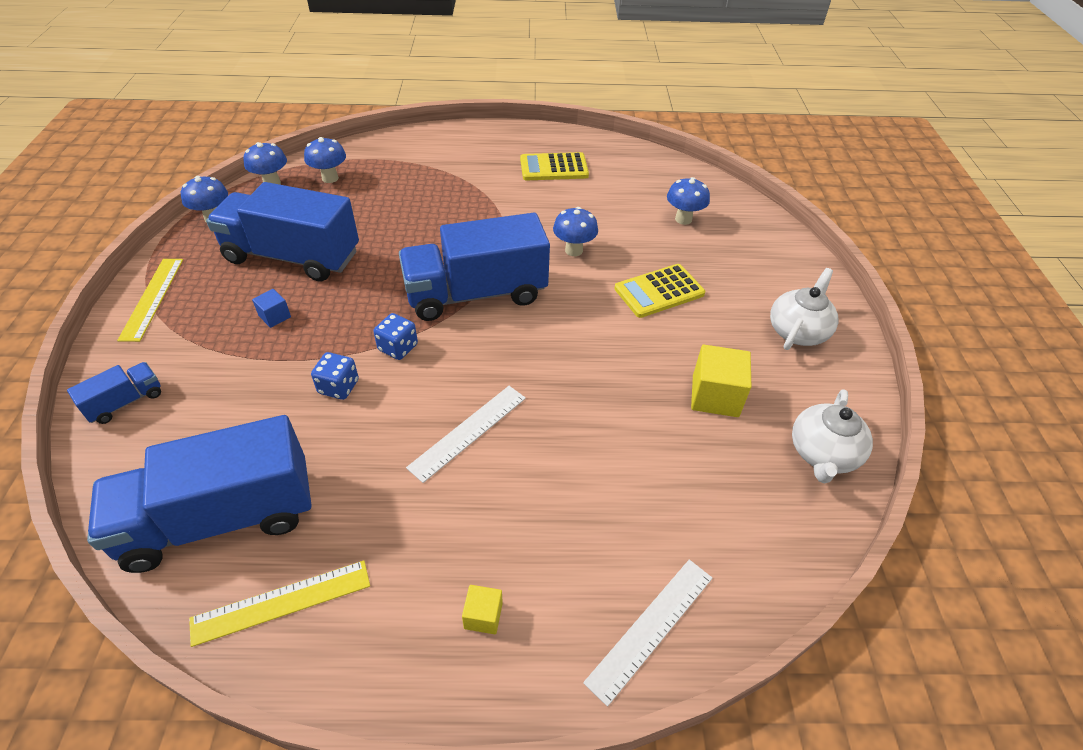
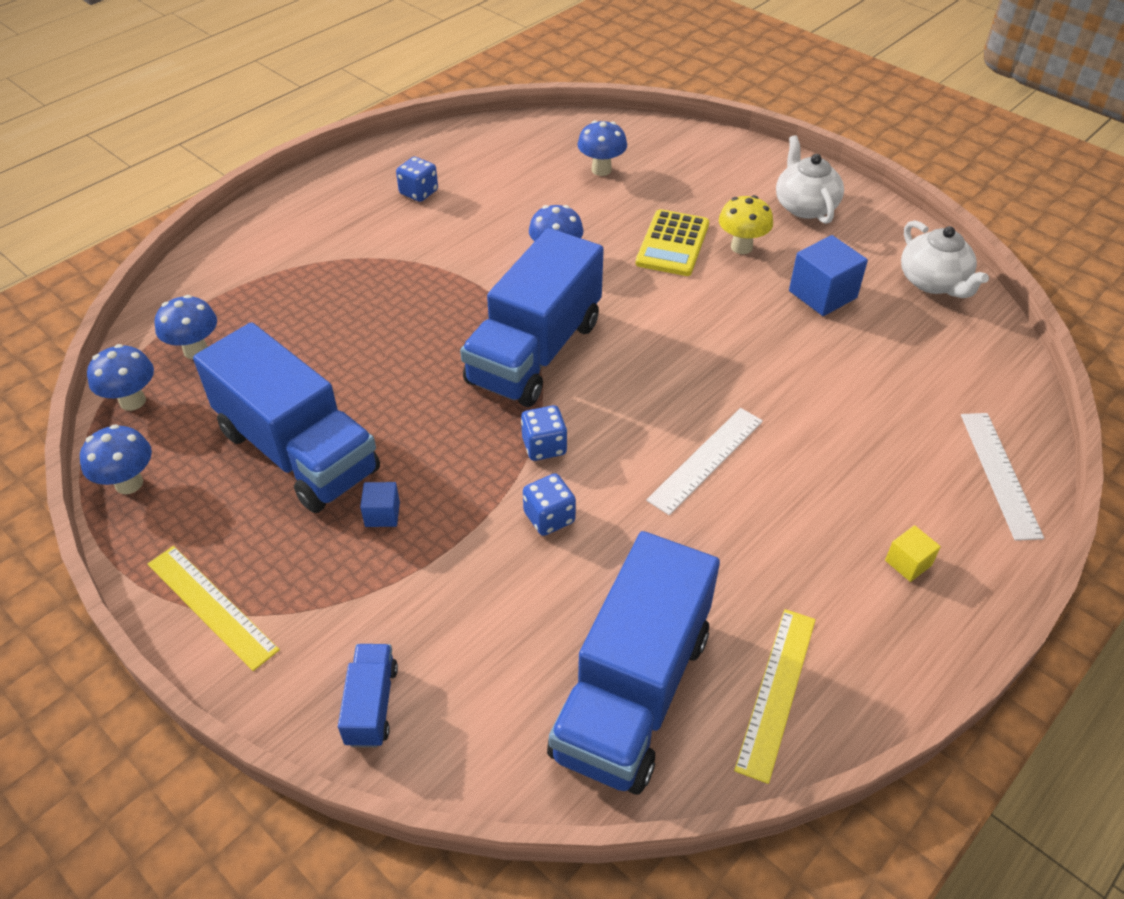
camera: 45 degrees left, 0 degrees up
blue truck [206,182,359,282] -> blue truck turned 105 degrees counterclockwise [193,322,380,513]
white ruler [406,386,526,483] -> white ruler turned 45 degrees clockwise [646,408,763,515]
yellow calculator [520,152,589,180] -> blue dice [396,157,438,202]
yellow cube [691,345,751,417] -> blue cube [789,235,868,316]
none -> yellow mushroom [719,195,773,254]

